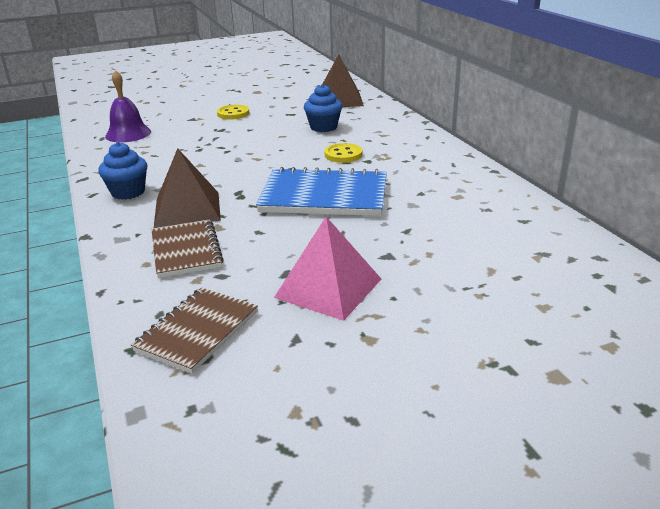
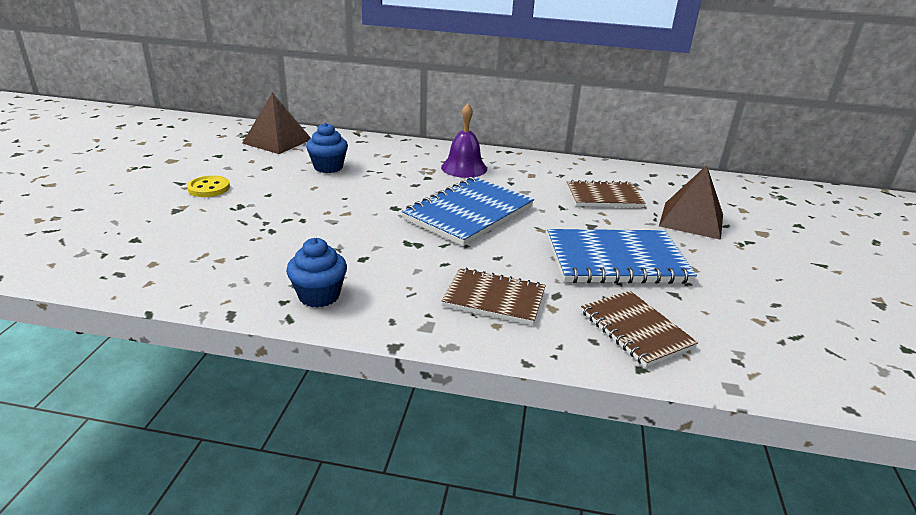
camera: 60 degrees left, 0 degrees up
purple bell [105,70,151,143] -> purple bell moved to [441,104,487,178]
brown pyramid [154,148,221,228] -> brown pyramid moved to [659,165,723,240]
pink pyramid [274,217,381,321] -> blue notebook [547,229,697,284]
yellow button [325,143,362,163] -> none
none -> brown notebook [567,180,646,207]

